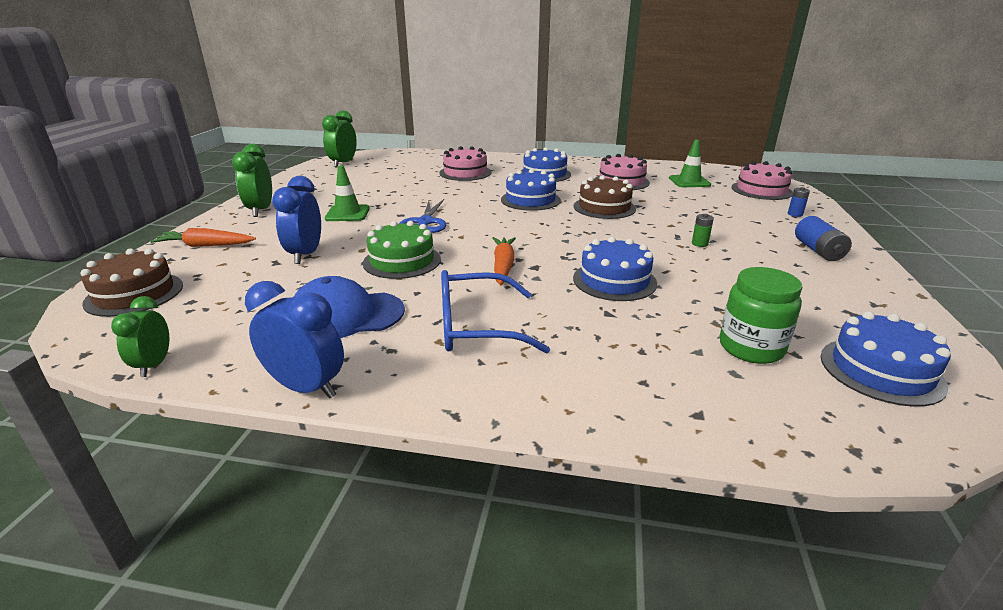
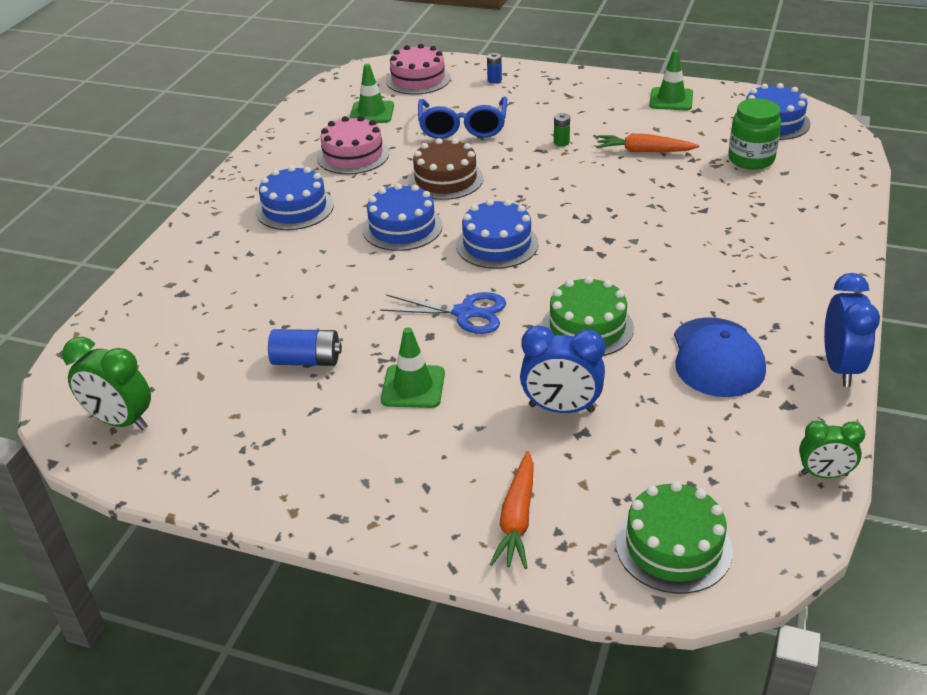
camera: 80 degrees left, 10 degrees up
brown cake [80,248,183,317] -> green cake [615,481,733,594]
green clock [232,144,272,217] -> none
blue clock [245,281,344,399] -> blue clock turned 150 degrees clockwise [824,273,880,387]
pink cake [439,146,491,181] -> none
blue glasses [441,270,550,354] -> blue glasses moved to [418,97,507,139]
orange carrot [493,237,516,286] -> orange carrot moved to [597,133,699,152]
blue cake [573,237,657,301] -> blue cake moved to [456,199,539,269]
blue battery [795,216,852,261] -> blue battery moved to [268,329,342,366]
none -> green traffic cone [649,50,693,110]

